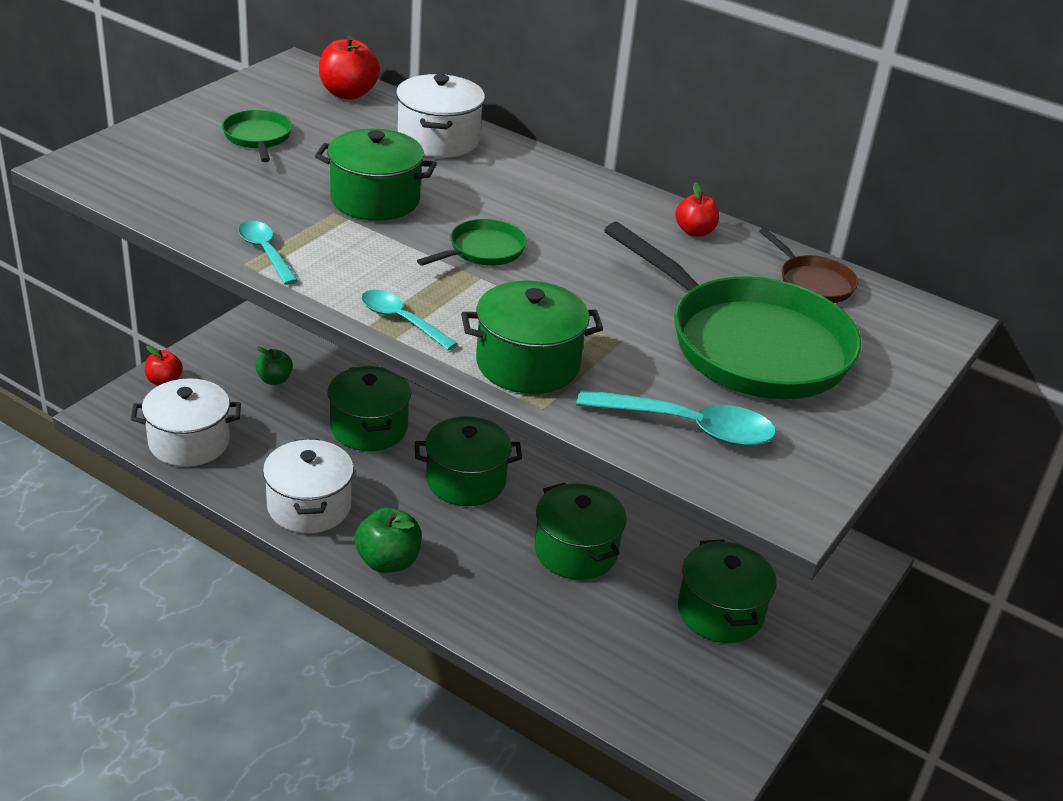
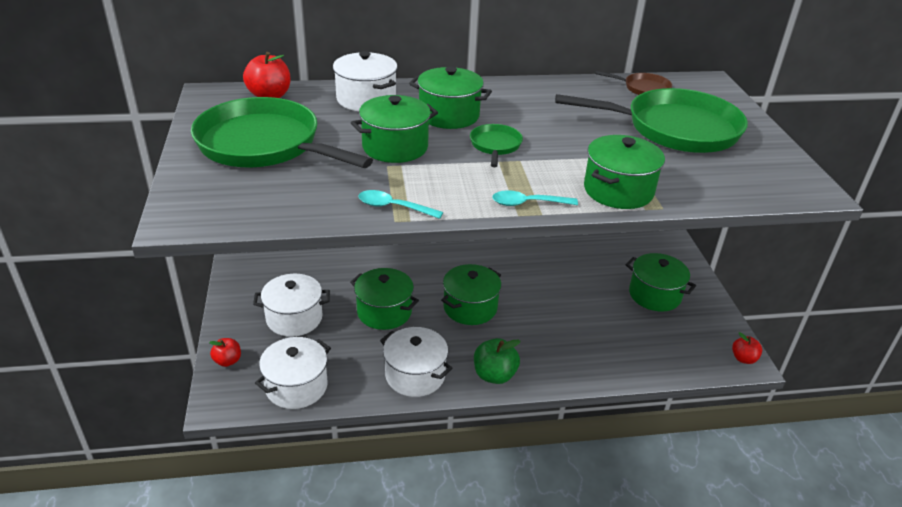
camera: 40 degrees left, 0 degrees up
green pan [222,110,292,162] -> green pan [191,97,373,168], size x2.25
green apple [255,346,293,385] -> white pot [253,274,330,337]
green pot [535,482,627,580] -> green pot moved to [409,67,492,129]
turquoise spoon [576,389,776,446] -> none
red apple [675,182,719,237] -> red apple moved to [732,332,762,364]

